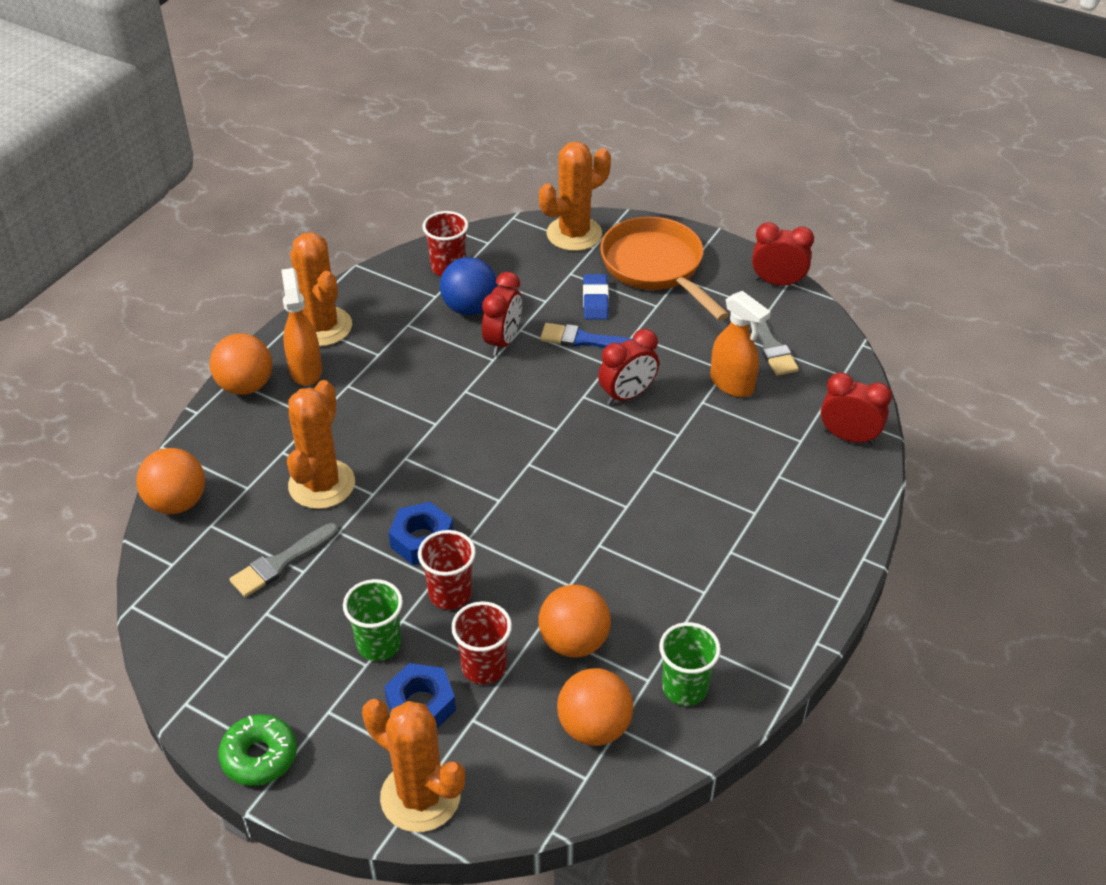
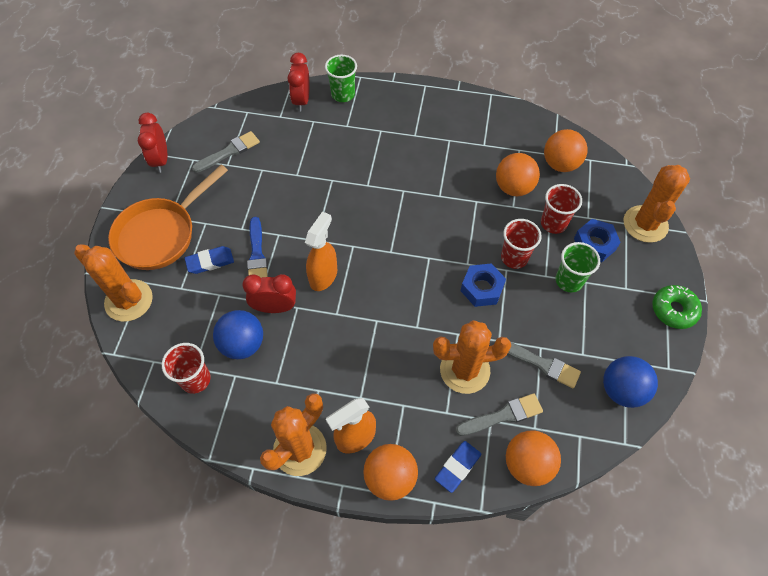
camera: 110 degrees left, 15 degrees up
red clock [598,329,659,405] -> none
green cup [659,622,721,706] -> green cup moved to [325,55,357,102]
orange spray bottle [710,291,771,397] -> orange spray bottle moved to [305,212,337,291]
none -> blue eraser [435,441,481,493]
none -> grey brush [456,393,543,436]
none -> blue ball [603,356,658,408]

